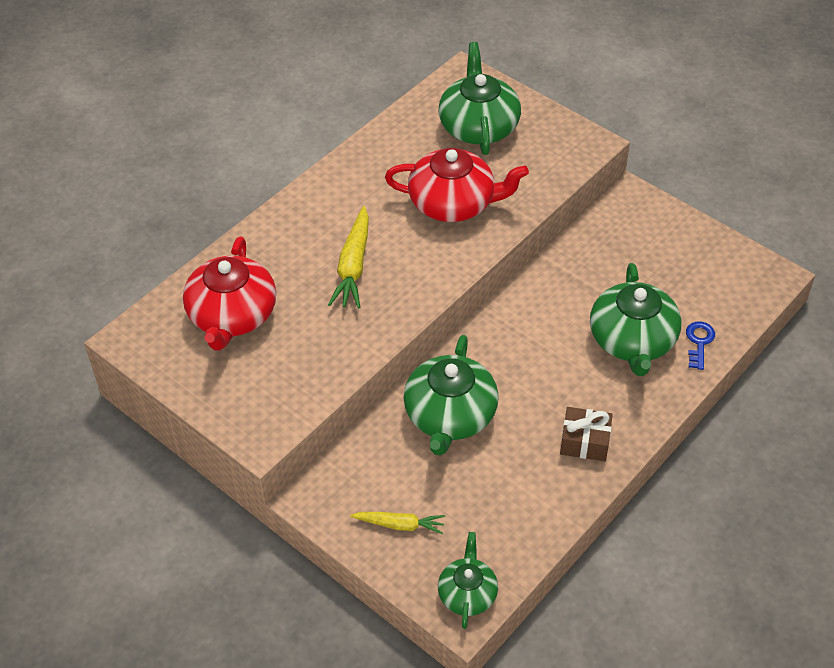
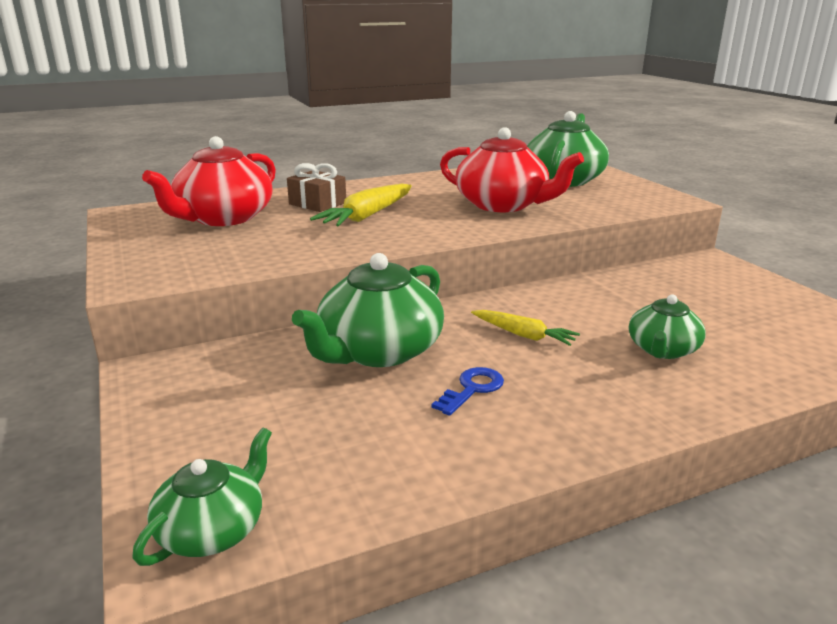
camera: 25 degrees right, 25 degrees down
yellow carrot [350,512,445,534] -> yellow carrot moved to [471,310,580,346]
brown gift [560,407,613,461] -> brown gift moved to [287,163,346,212]
green teapot [590,263,681,376] -> green teapot [629,295,706,359], size x0.58
blue key [686,321,715,370] -> blue key moved to [431,367,504,416]

